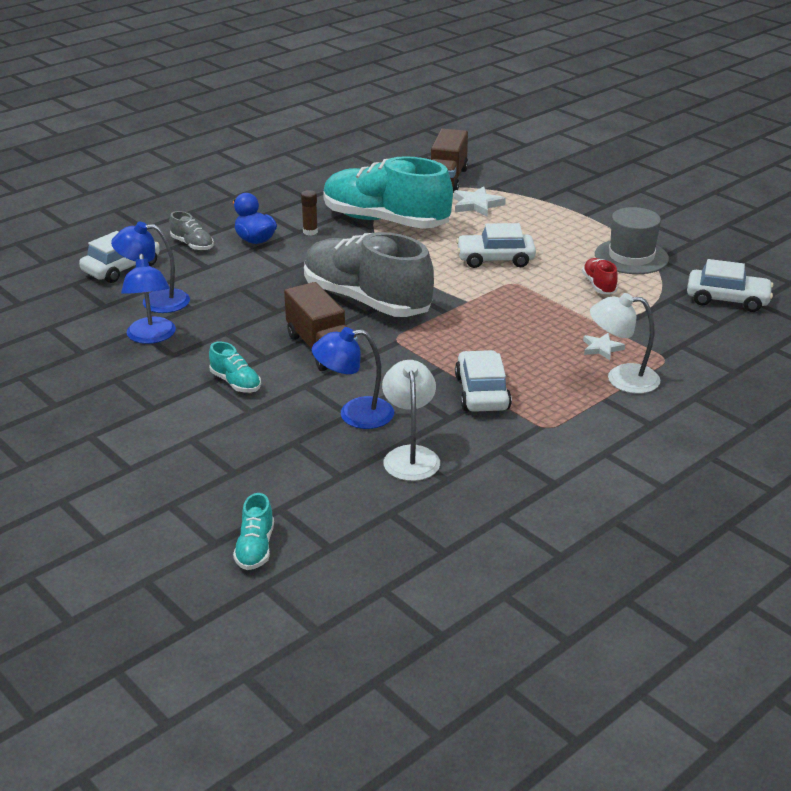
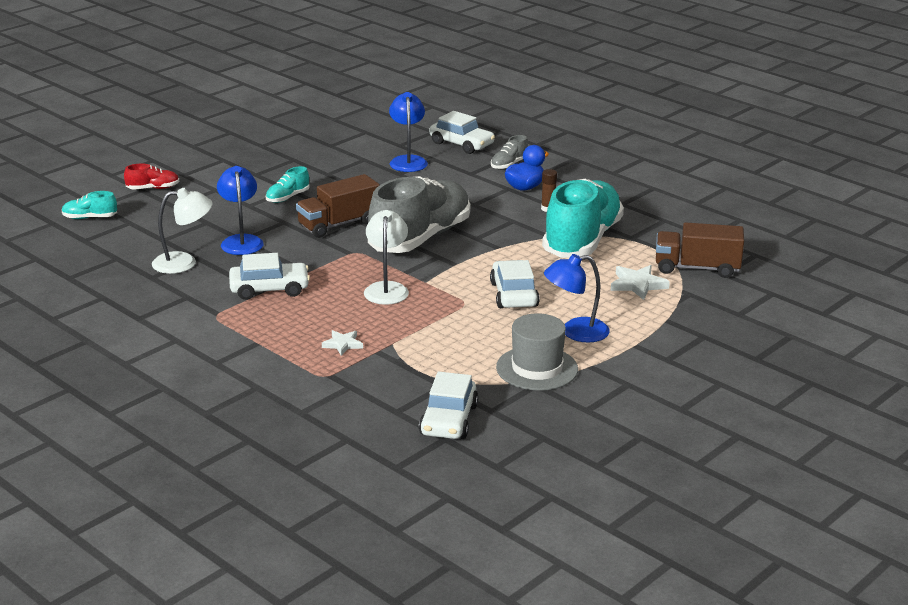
camera: 85 degrees right, 5 degrees down
blue lamp [121,254,176,344] -> blue lamp moved to [544,254,610,343]
red shoe [582,258,618,295] -> red shoe moved to [124,163,179,190]
white lamp [590,293,660,394] -> white lamp moved to [364,210,409,305]

